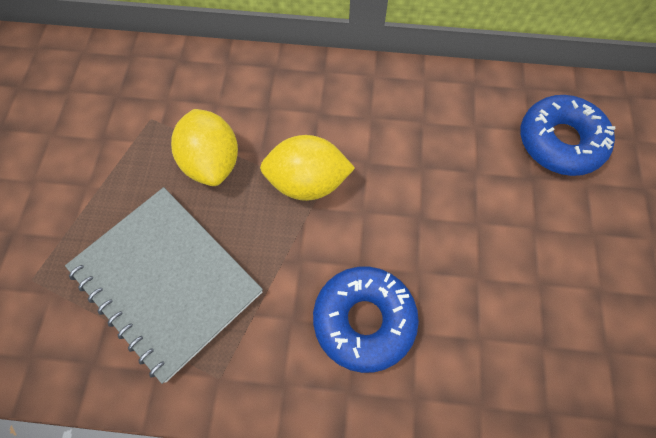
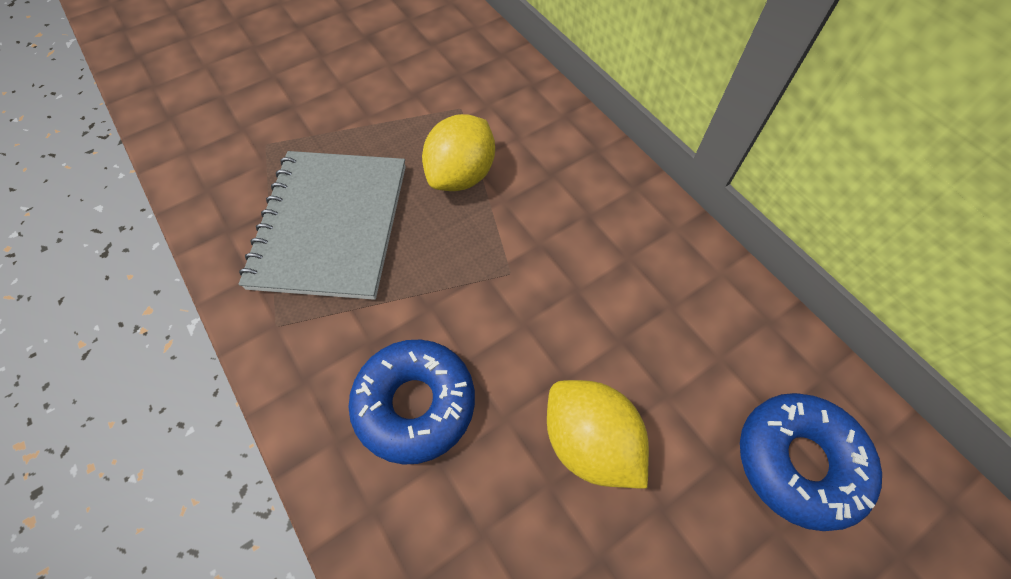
camera: 50 degrees right, 5 degrees down
yellow lemon [260,135,355,201] -> yellow lemon moved to [547,380,649,488]

